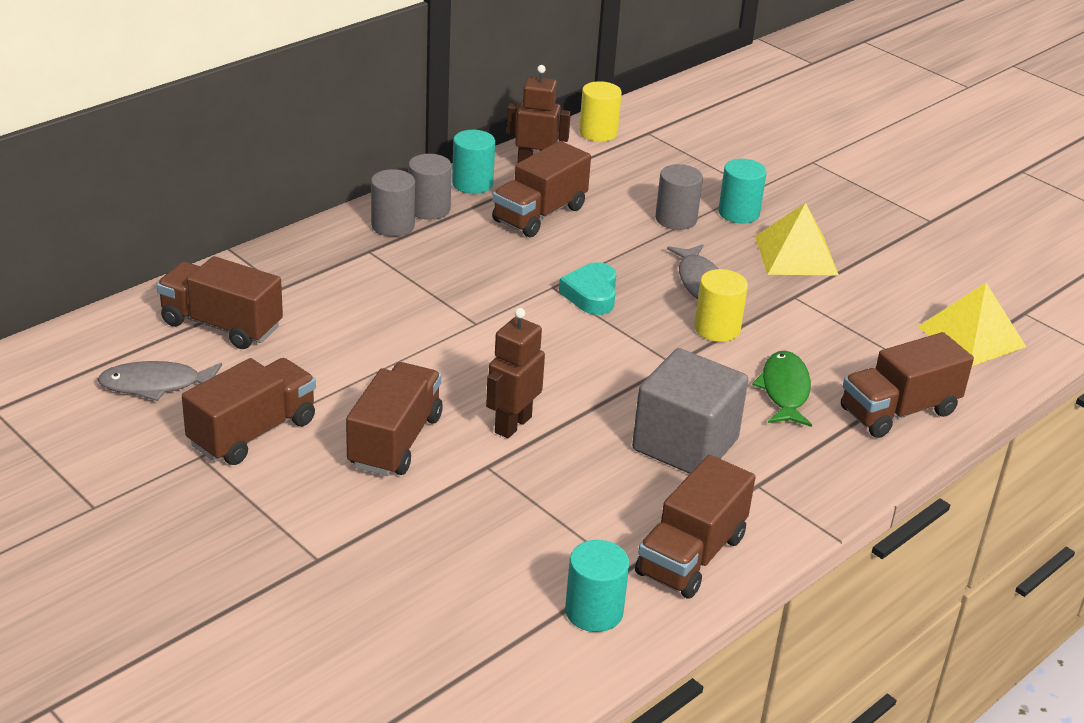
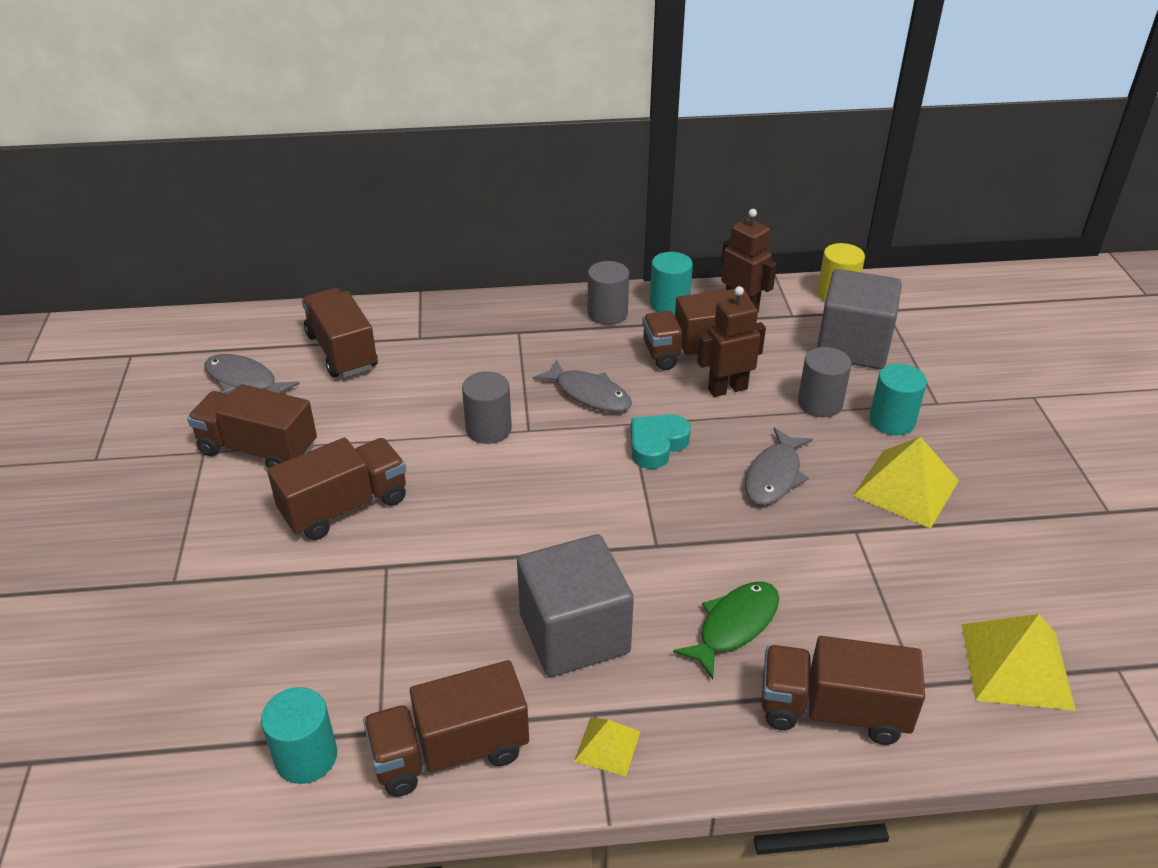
camera: 40 degrees right, 5 degrees up
brown truck [182,358,316,465] -> brown truck turned 150 degrees counterclockwise [187,384,317,468]
grey cylinder [371,169,415,237] -> grey cylinder moved to [462,371,512,444]
brown robot [486,308,545,438] -> brown robot moved to [697,286,766,397]
yellow cylinder [694,269,748,342] -> none
none -> grey fish [533,359,632,412]
none -> yellow pyramid [574,717,641,776]
none -> grey cube [817,269,902,369]

